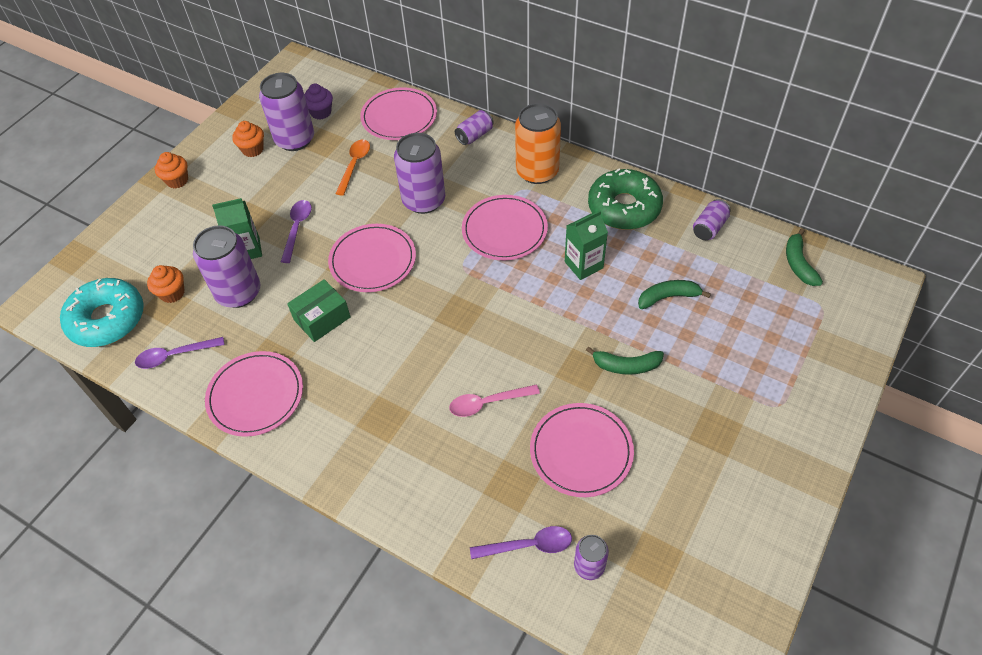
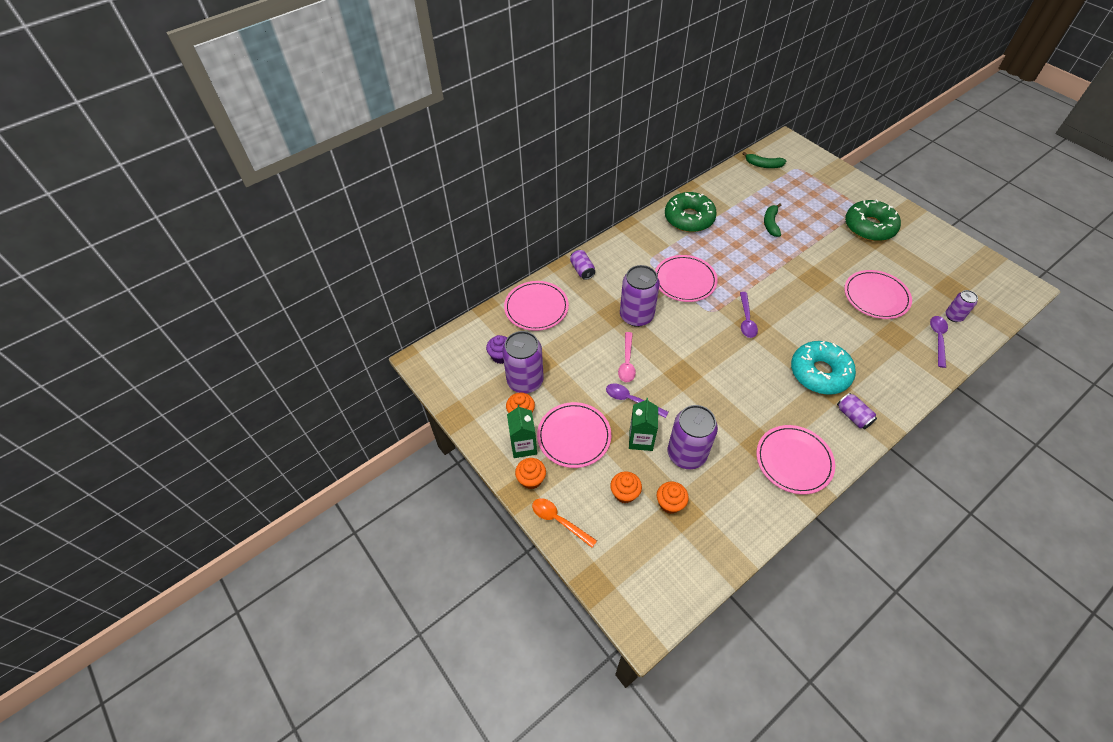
camera: 70 degrees left, 0 degrees up
turquoise donut [60,278,144,347] -> turquoise donut moved to [791,341,856,395]
purple spoon [135,337,225,369] -> purple spoon moved to [740,292,758,338]
green box [287,279,351,342] -> none
pink plate [328,224,416,292] -> pink plate moved to [537,402,611,468]
orange spoon [336,140,370,196] -> orange spoon moved to [532,498,597,548]
pink spoon [449,384,540,417] -> pink spoon moved to [618,332,636,382]
orange can [515,103,561,184] -> none
green carton [565,211,608,280] -> green carton moved to [507,405,537,458]
green banana [586,347,664,375] -> none
purple can [693,199,731,240] -> purple can moved to [837,393,877,429]
none -> orange cupcake [610,472,642,503]
none -> green donut [845,199,901,241]

